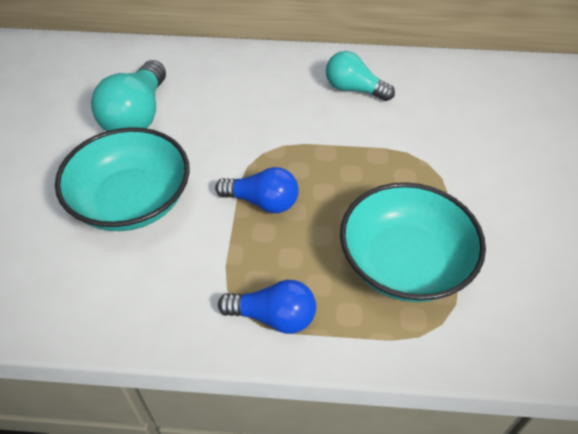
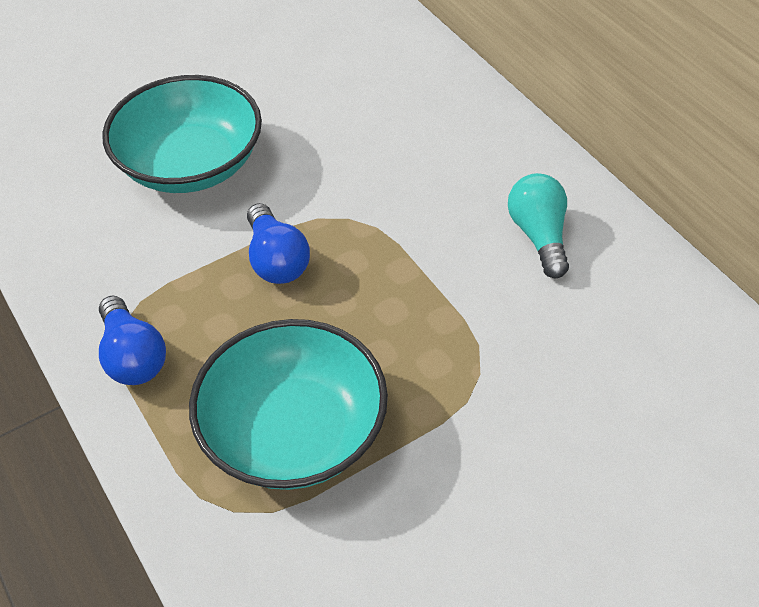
camera: 55 degrees right, 0 degrees up
turquoise light bulb [91,60,166,131] -> none

